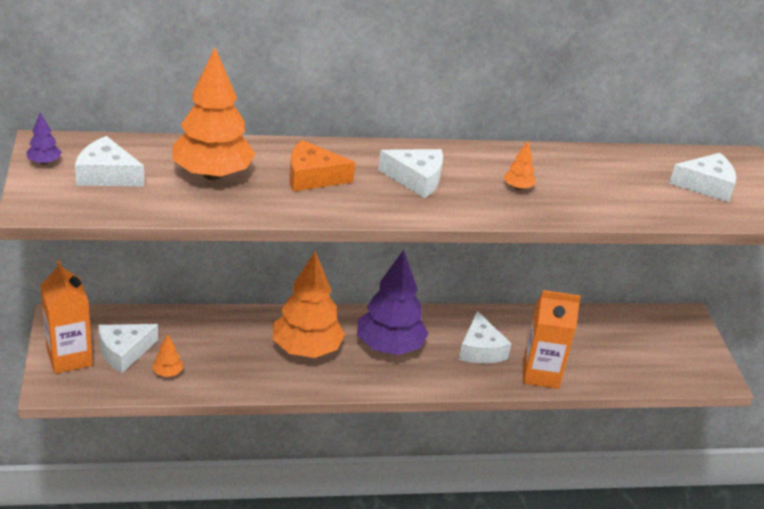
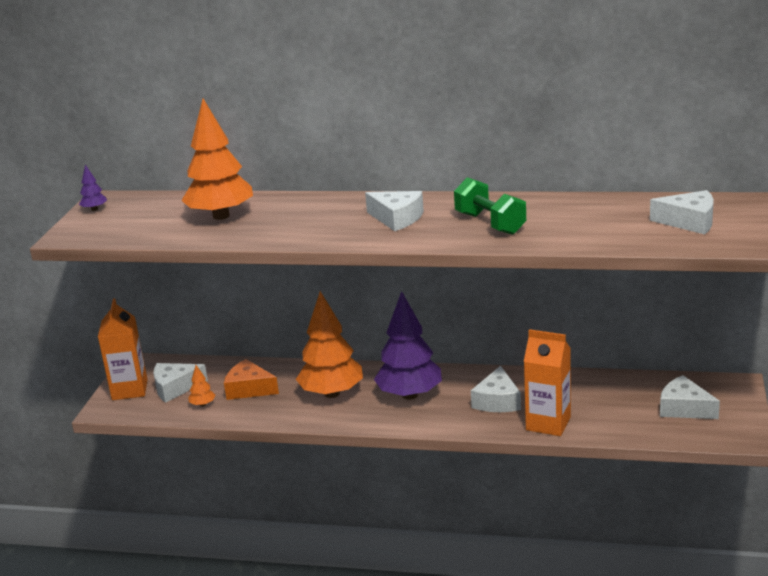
camera: 25 degrees right, 10 degrees down
white cheese [75,136,145,187] -> white cheese moved to [660,375,720,419]
orange cheese [289,140,355,192] -> orange cheese moved to [224,359,279,400]
orange tree [504,141,535,190] -> green dumbbell [454,177,526,235]

